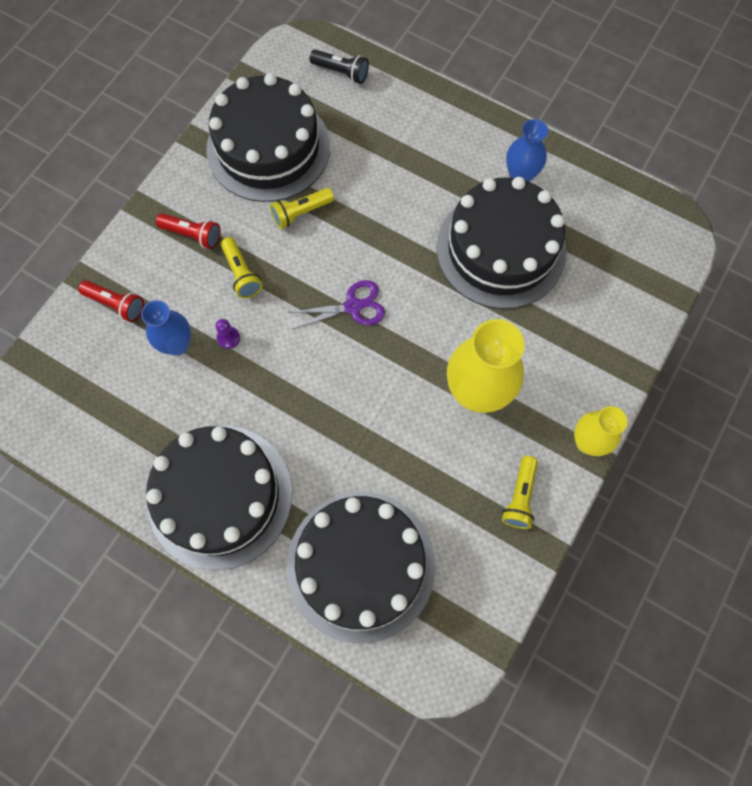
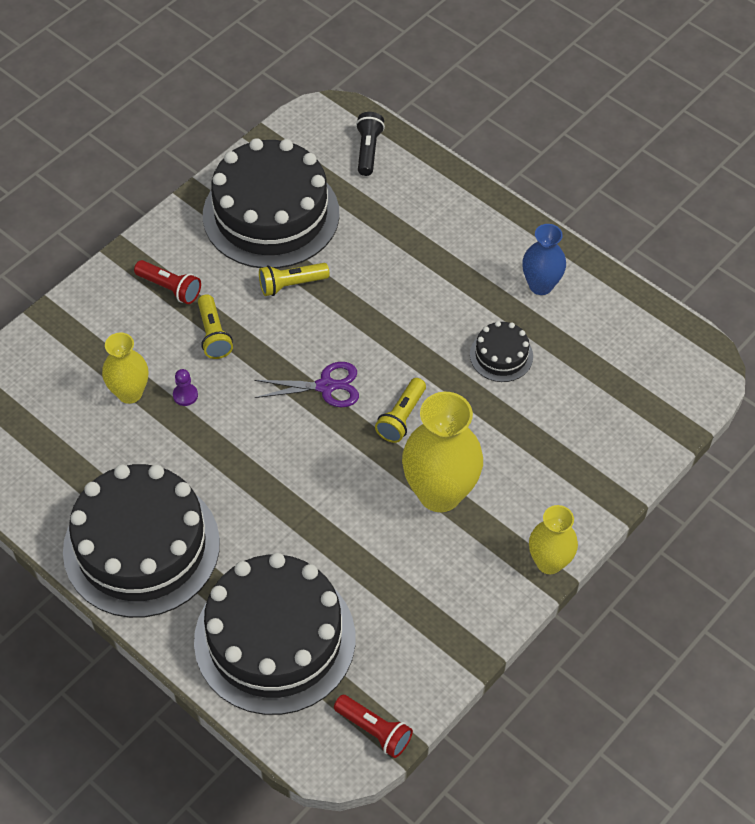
camera: 10 degrees right, 15 degrees down
red flashlight [78,280,144,322] -> red flashlight moved to [334,695,413,758]
blue vase [141,300,191,356] -> yellow vase [102,332,148,404]
black flashlight [309,50,369,84] -> black flashlight turned 120 degrees counterclockwise [356,112,385,176]
black cake [436,177,567,309] -> black cake [470,321,533,382], size x0.44
yellow flashlight [502,456,538,529] -> yellow flashlight moved to [375,378,426,443]

